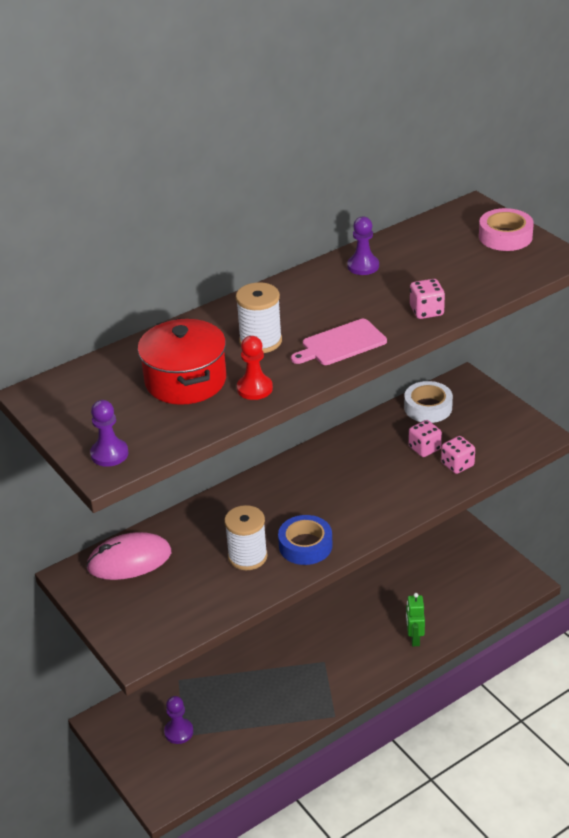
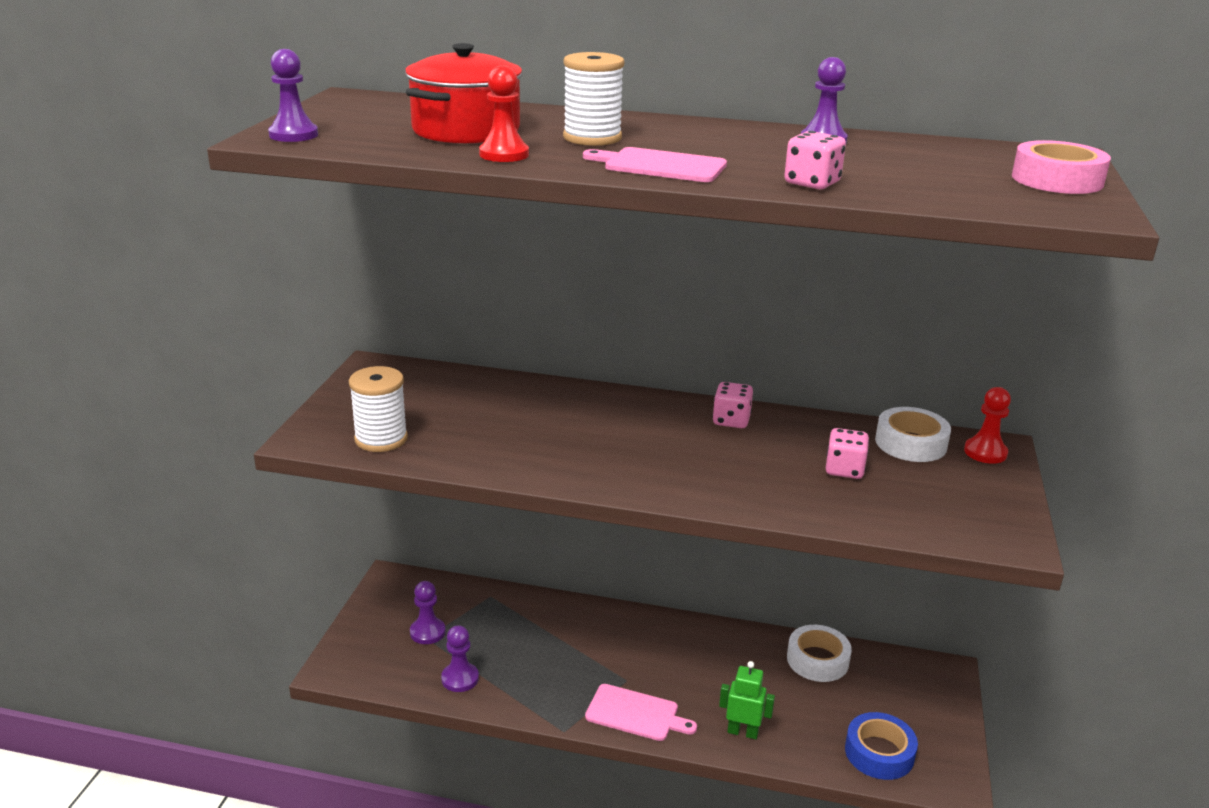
camera: 45 degrees right, 10 degrees down
pink mouse [86,532,171,580] -> none
white spool [224,505,268,570] -> white spool moved to [349,366,408,452]
blue tape [278,515,332,565] -> blue tape moved to [845,712,918,780]
green robot [406,593,425,646] -> green robot turned 60 degrees clockwise [719,661,775,739]
pink dice [441,436,475,474] -> pink dice moved to [713,382,753,428]
none -> purple pawn [441,625,479,692]
none -> pink cutting board [585,684,697,741]
none -> white tape [787,625,852,682]
none -> red pawn [964,387,1011,464]

